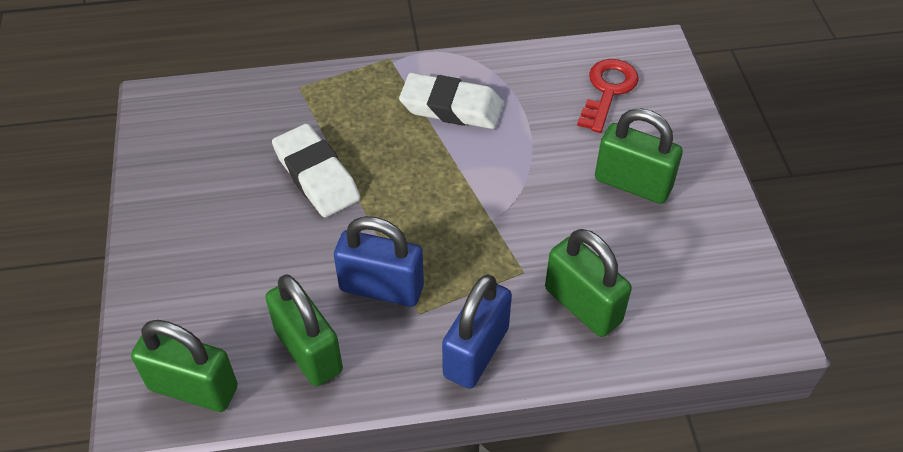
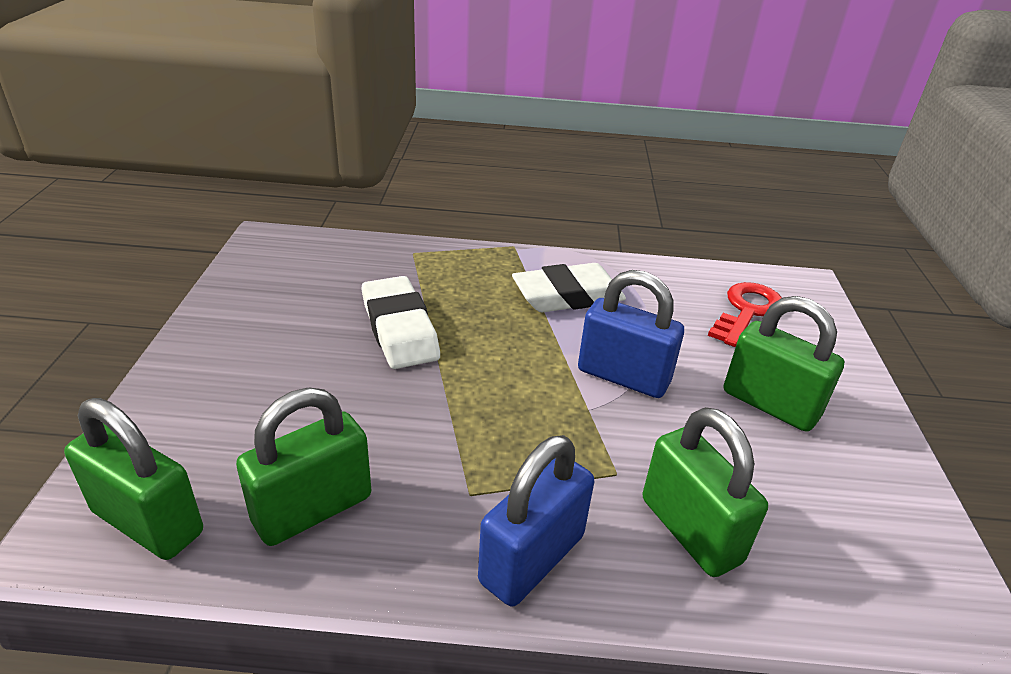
camera: 10 degrees right, 15 degrees down
green padlock [265,274,343,386] -> green padlock turned 75 degrees clockwise [236,388,371,546]
blue padlock [334,216,424,307] -> blue padlock moved to [578,270,684,398]
white eraser [399,73,503,129] -> white eraser turned 45 degrees counterclockwise [512,263,626,312]

